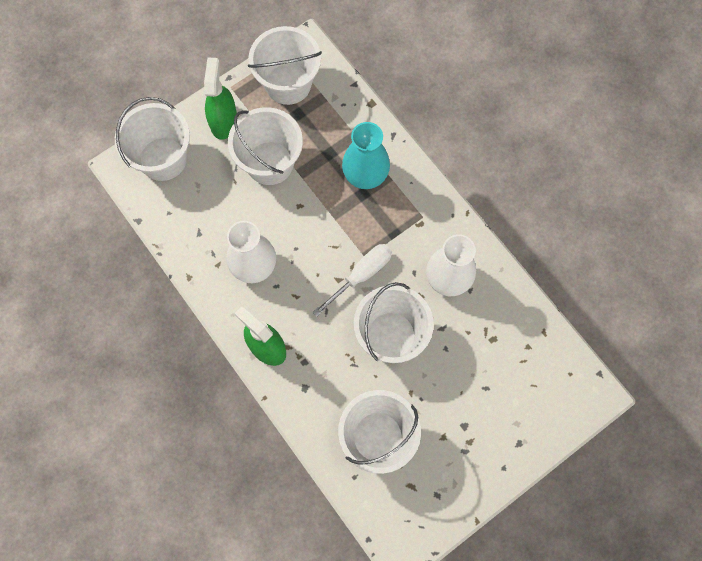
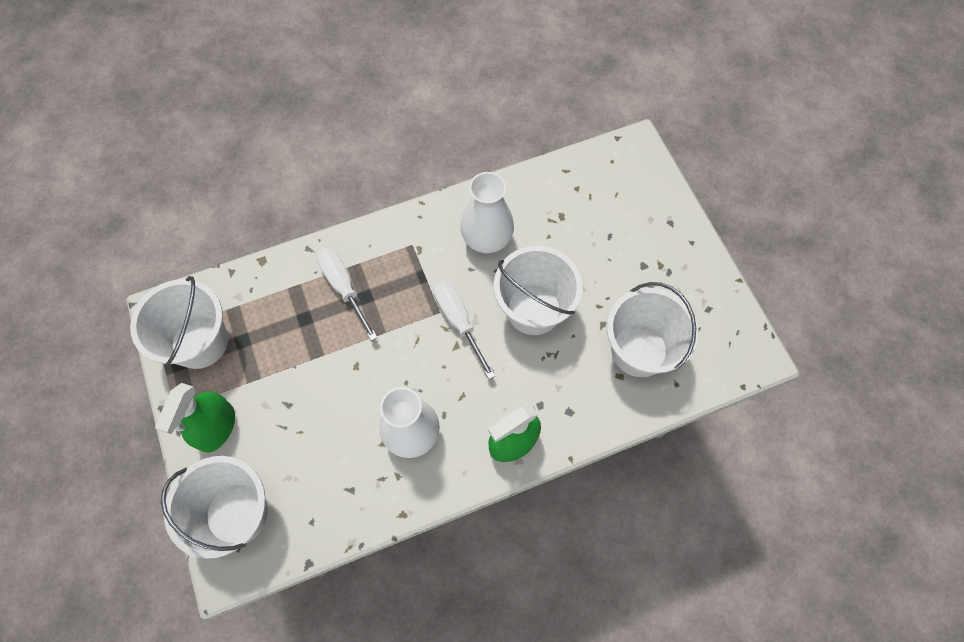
camera: 75 degrees left, 5 degrees down
green spray bottle [204,58,237,140] -> green spray bottle turned 90 degrees counterclockwise [155,383,235,453]
white bucket [228,107,303,185] -> none
turquoise vase [342,122,390,189] -> white screwdriver [317,248,378,341]

